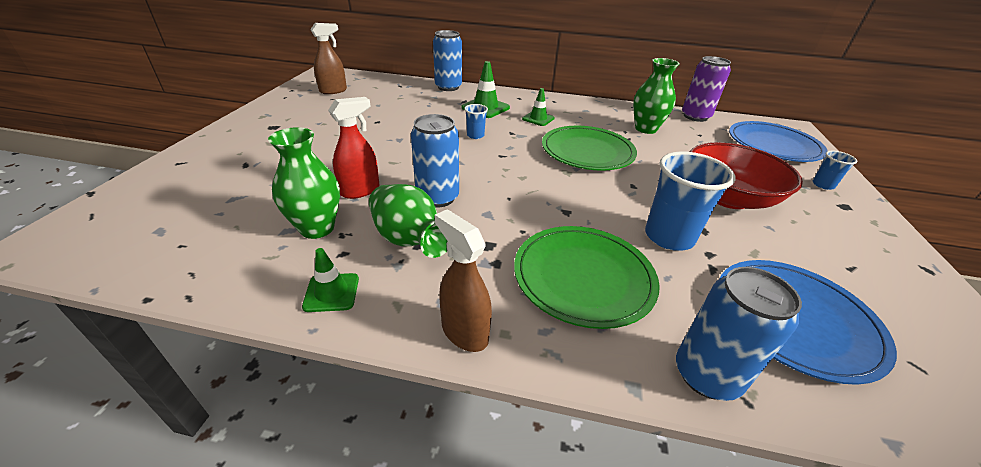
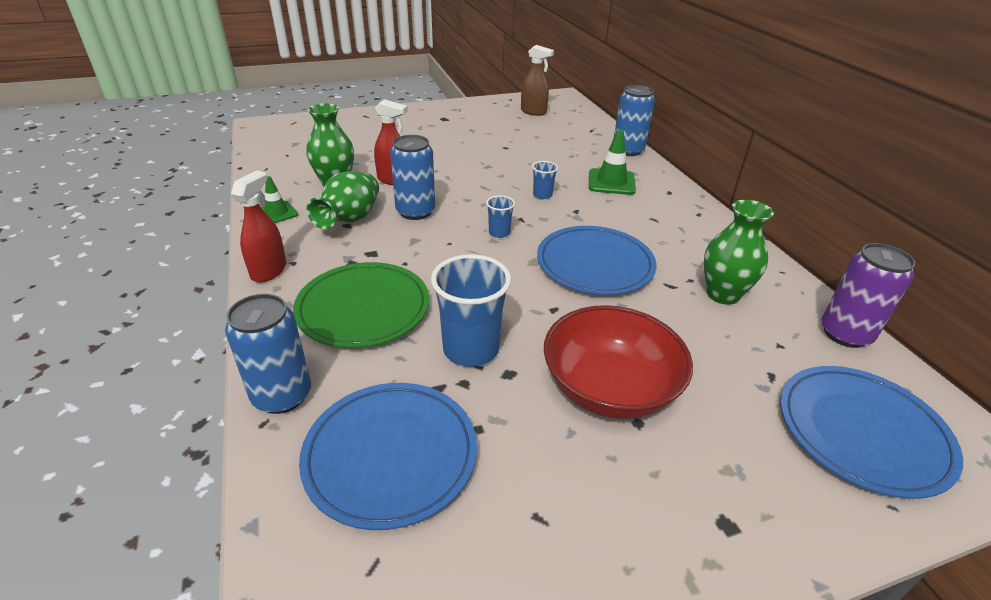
camera: 60 degrees right, 0 degrees up
brown spray bottle [435,209,492,352] -> red spray bottle [231,171,286,283]
green traffic cone [522,88,555,126] -> none
green plate [542,125,637,171] -> blue plate [537,226,657,295]
blue cup [813,151,857,190] -> blue cup moved to [486,195,515,238]

